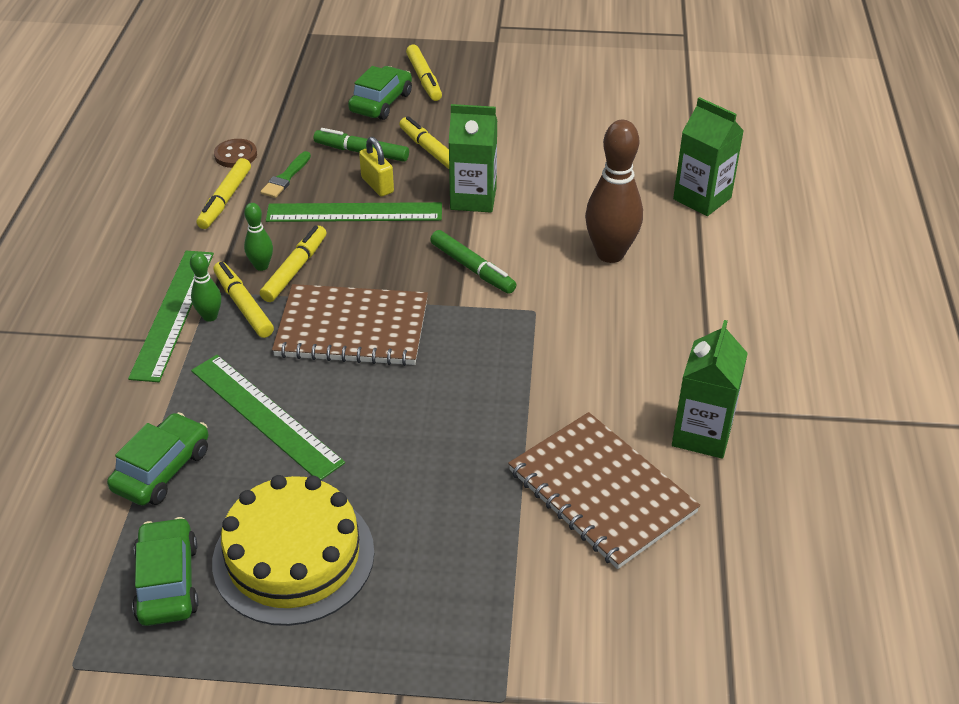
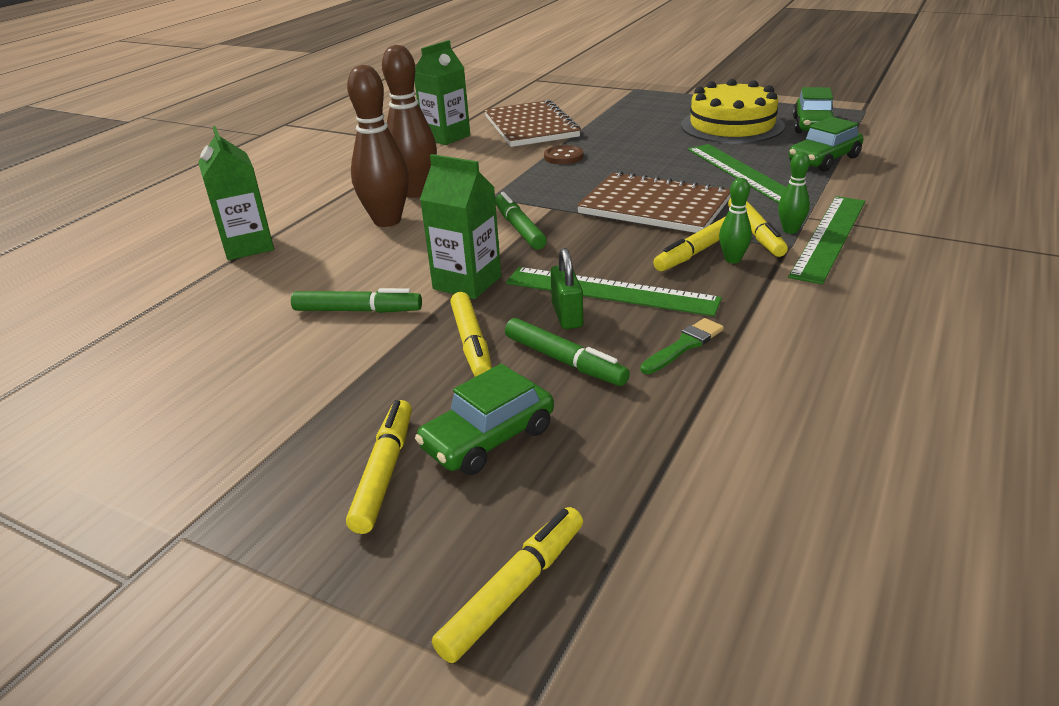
camera: 155 degrees left, 10 degrees down
yellow marker [197,158,251,229] -> yellow marker moved to [432,507,583,663]
brown button [214,139,257,168] -> brown button moved to [544,145,583,164]
yellow padlock [359,137,394,197] -> green padlock [550,248,583,329]
none -> green marker [291,288,422,313]
none -> brown bowling pin [382,45,437,198]

